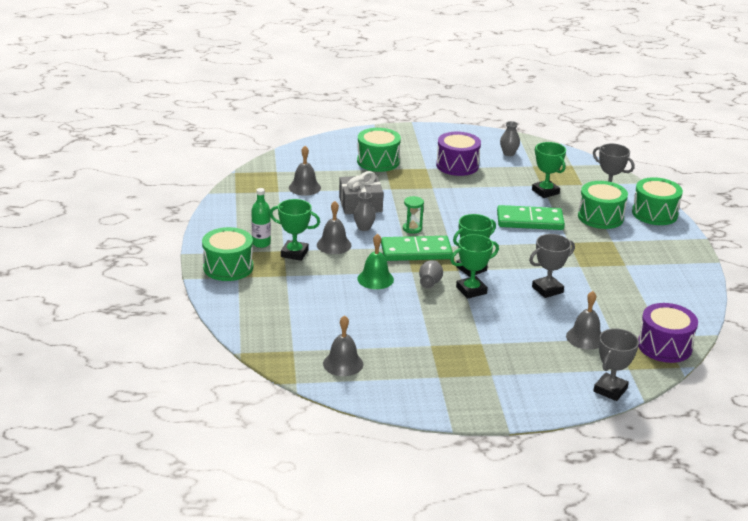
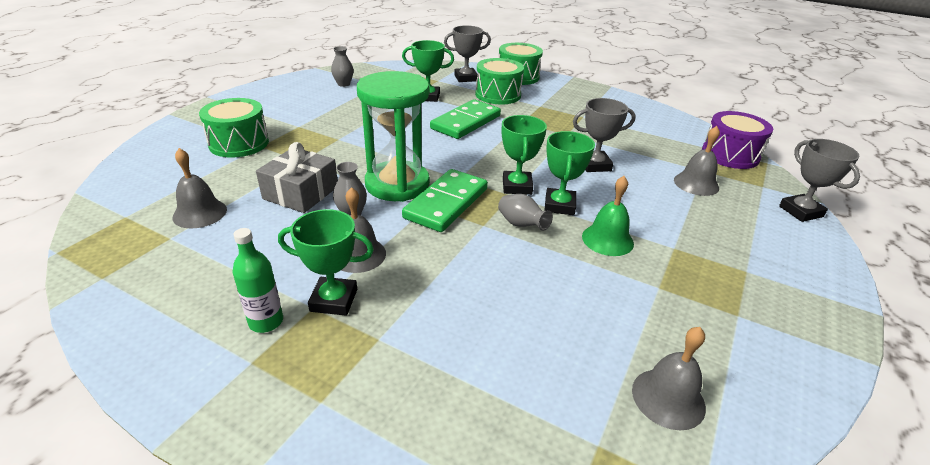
camera: 55 degrees left, 5 degrees up
green drum [202,227,253,281] -> none
green trophy [269,199,320,261] -> green trophy turned 45 degrees clockwise [278,209,374,316]
green bell [357,234,394,289] -> green bell moved to [582,176,634,256]
green hourglass [403,196,424,234] -> green hourglass [357,71,430,202], size x2.45
purple drum [436,132,481,176] -> none
grey trophy [529,234,575,298] -> grey trophy turned 75 degrees clockwise [573,98,636,172]

